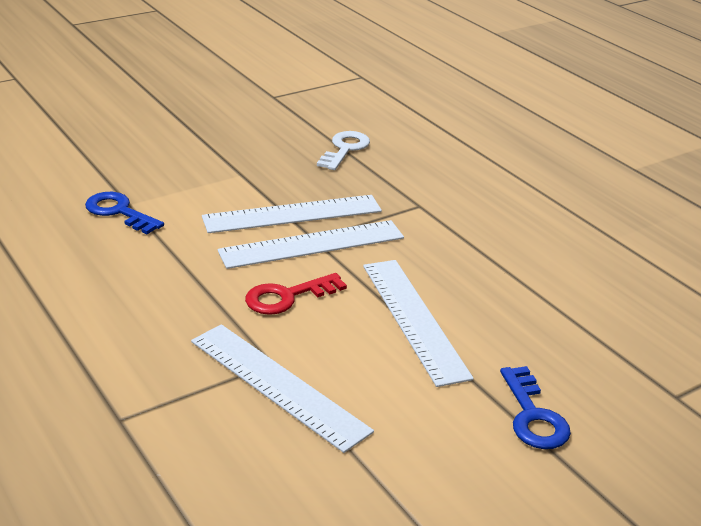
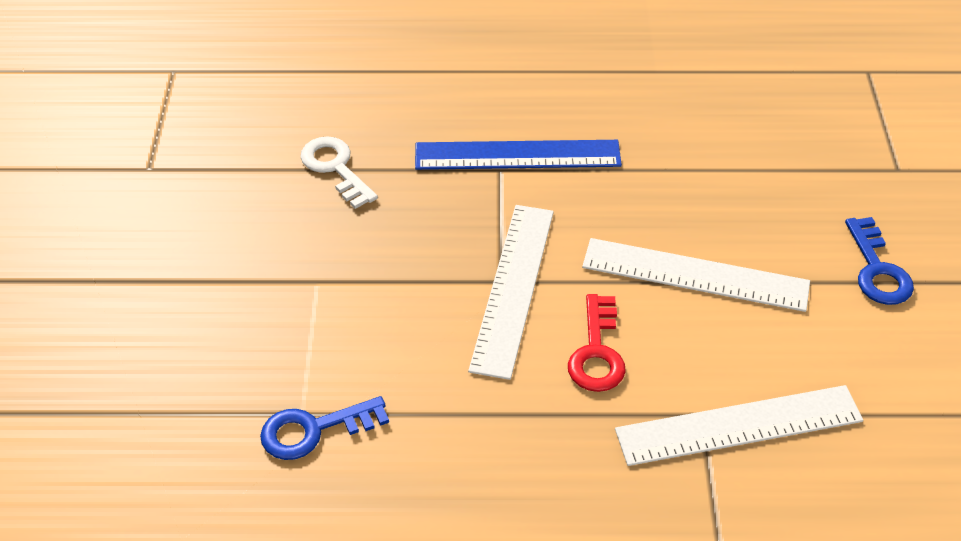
camera: 55 degrees left, 15 degrees up
white ruler [202,195,382,233] -> none
blue key [500,366,571,449] -> blue key turned 60 degrees clockwise [845,217,914,305]
none -> blue ruler [415,140,622,170]

